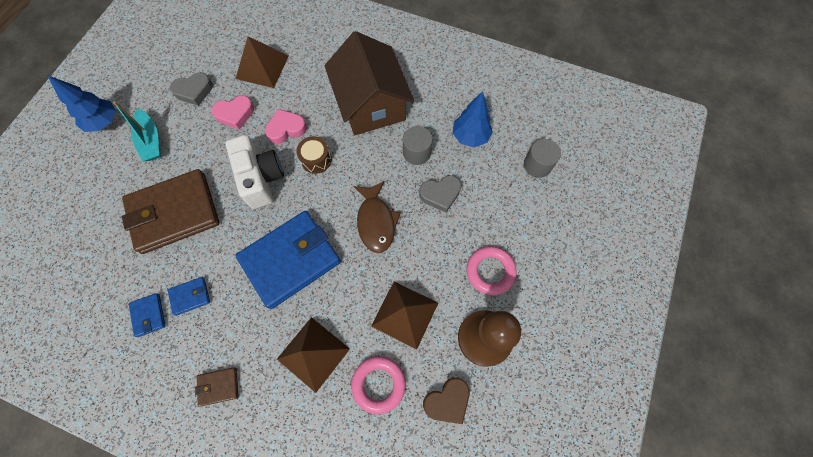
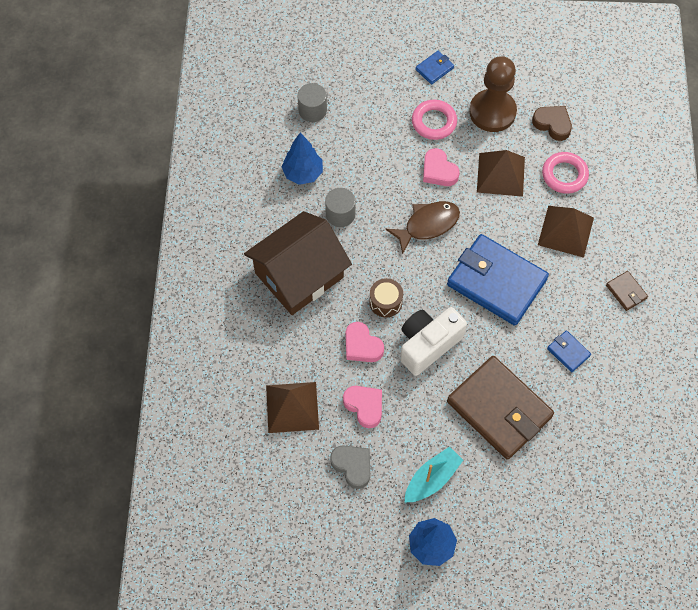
camera: 110 degrees left, 5 degrees down
blue wallet [129,293,166,337] -> blue wallet moved to [415,51,454,84]
grey heart [419,175,461,213] -> none
none -> pink heart [423,148,459,186]

